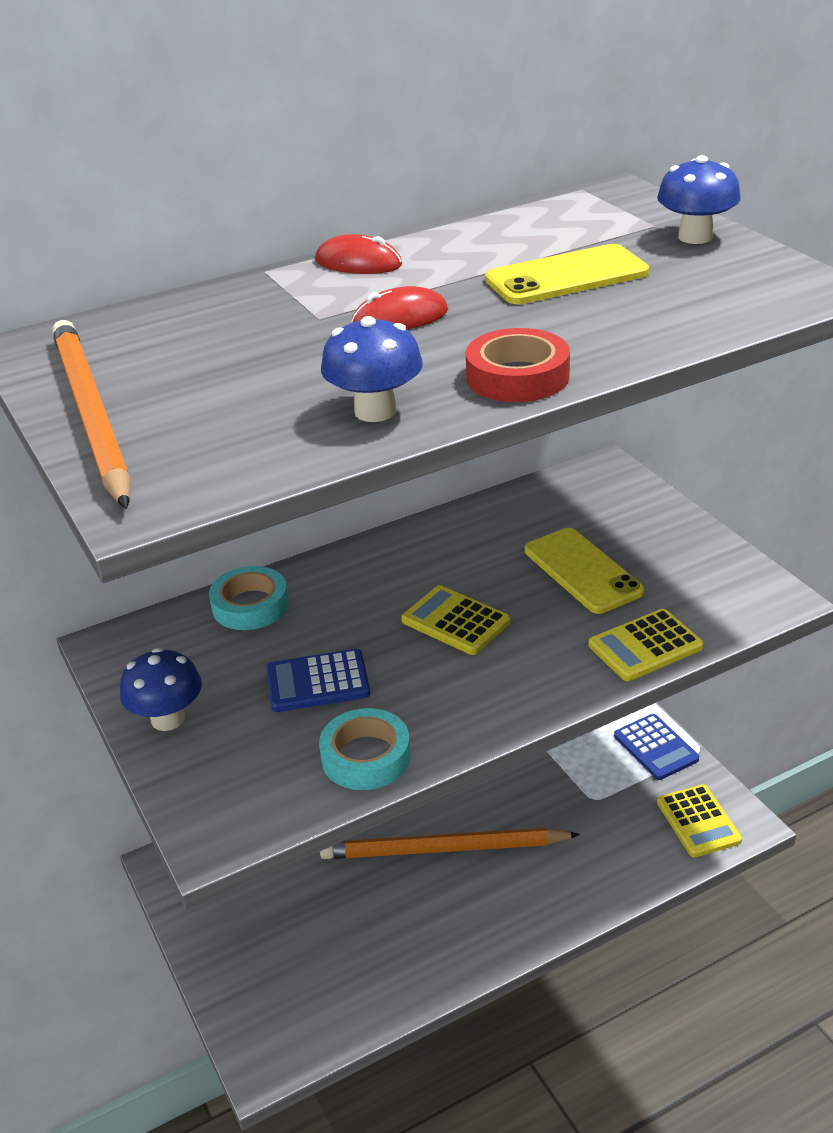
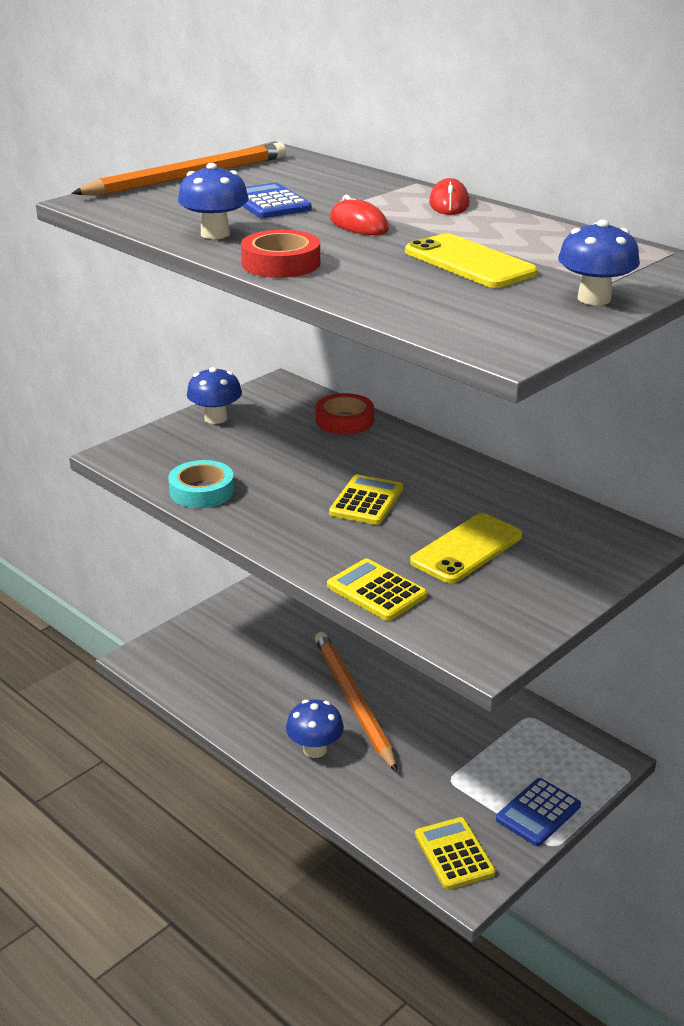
camera: 70 degrees right, 5 degrees down
turquoise tape [209,566,289,630] -> red tape [316,393,374,434]
blue calculator [266,649,370,712] -> blue calculator moved to [242,183,312,218]
yellow calculator [657,784,742,857] -> yellow calculator turned 105 degrees clockwise [415,817,496,890]
none -> blue mushroom [286,699,344,758]

